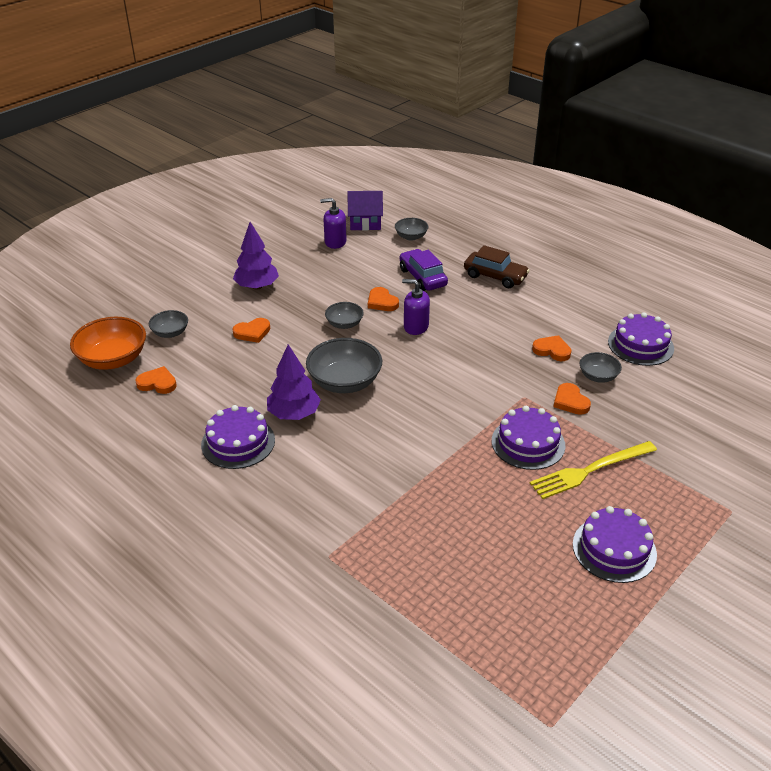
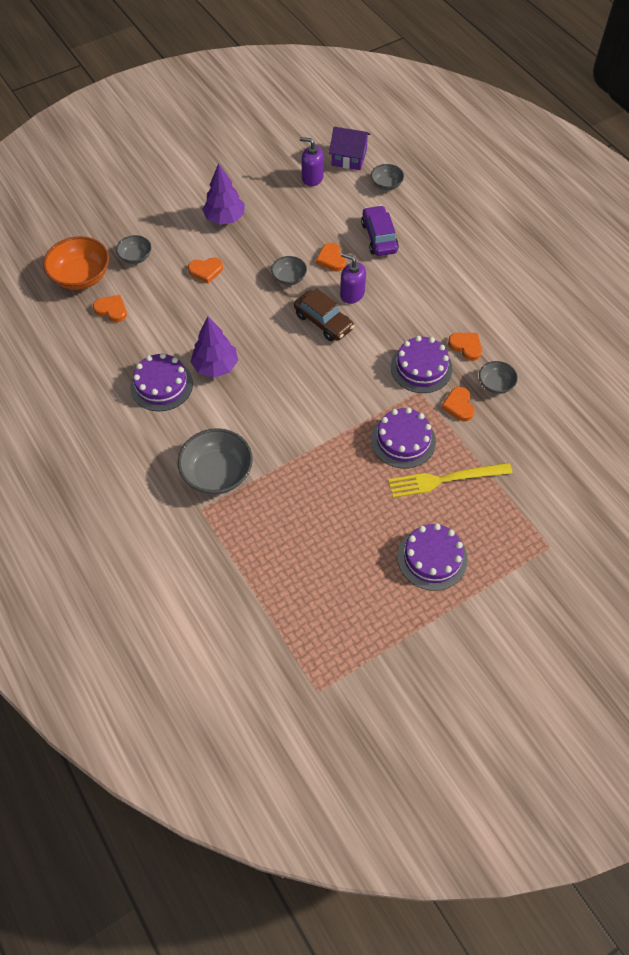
camera: 15 degrees right, 20 degrees up
grey bowl [306,338,382,393] -> grey bowl moved to [178,428,253,495]
brown car [464,245,530,288] -> brown car moved to [294,289,354,341]
purple cake [608,313,674,366] -> purple cake moved to [391,336,453,393]

